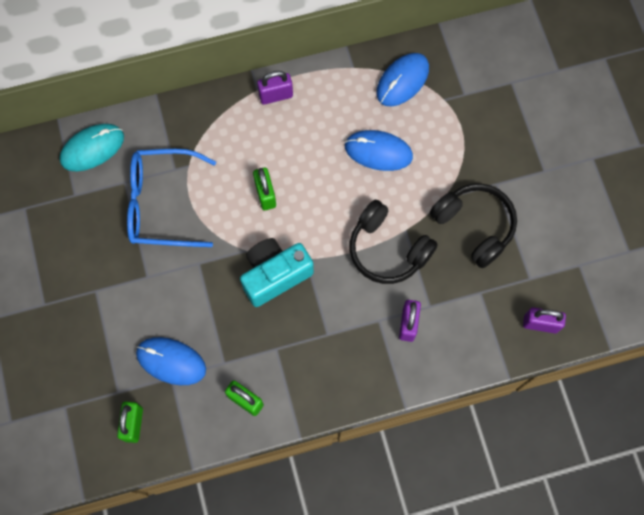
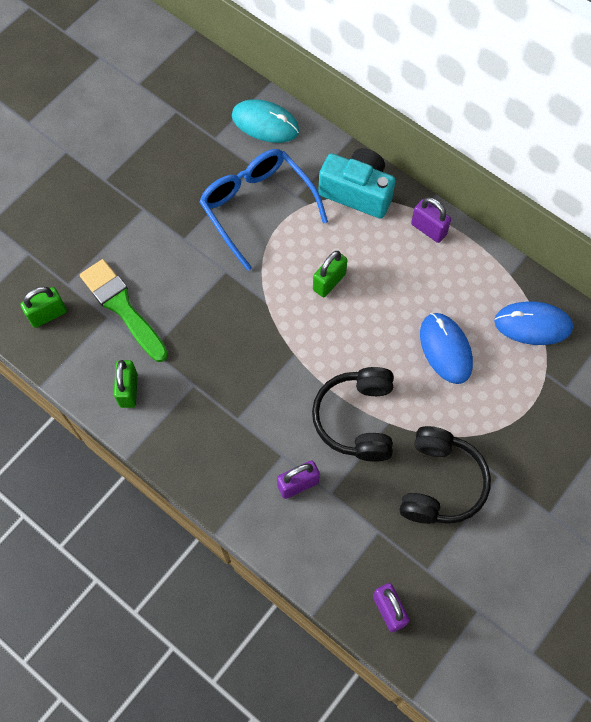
camera: 55 degrees right, 5 degrees down
blue mouse [136,337,206,385] -> green brush [80,259,168,362]
turquoise camera [240,238,314,307] -> turquoise camera moved to [318,148,396,219]

